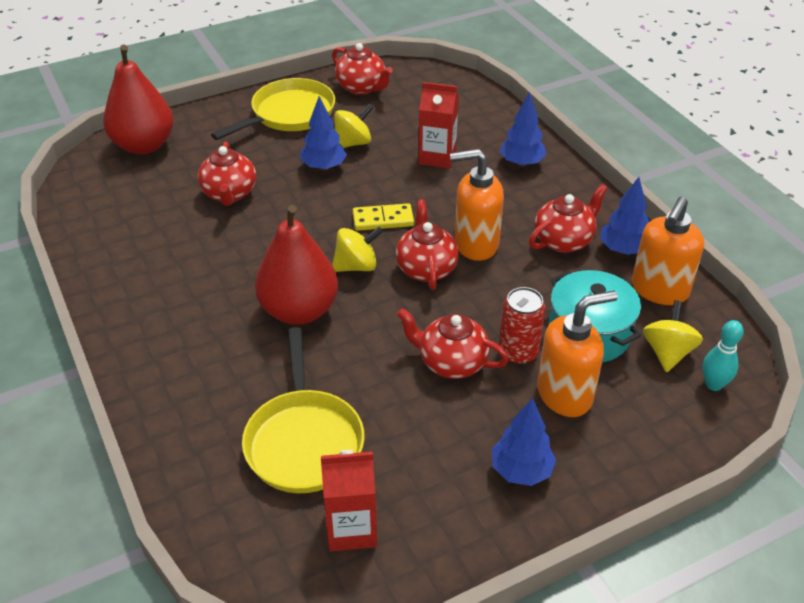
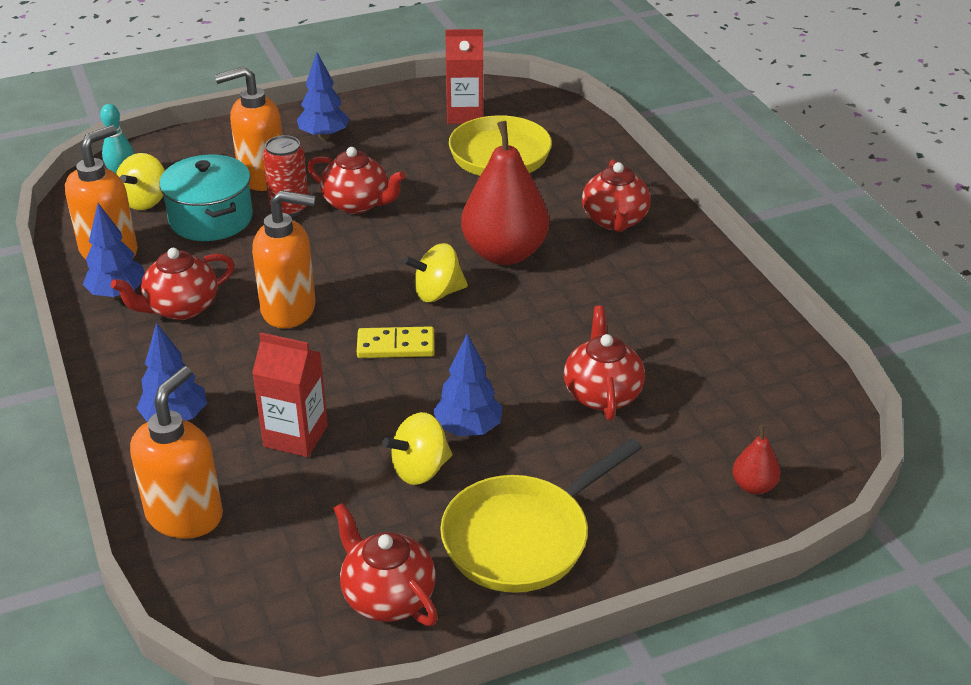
camera: 175 degrees left, 5 degrees down
red pear [103,44,174,154] -> red pear [732,425,781,494], size x0.44
red teapot [396,199,459,290] -> red teapot moved to [582,160,651,232]
none -> orange soap dispenser [130,366,223,539]

